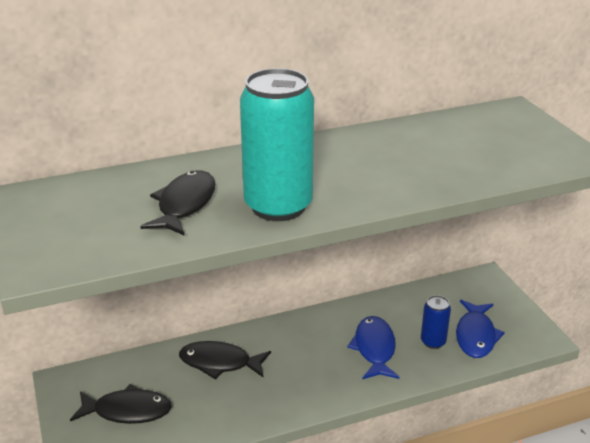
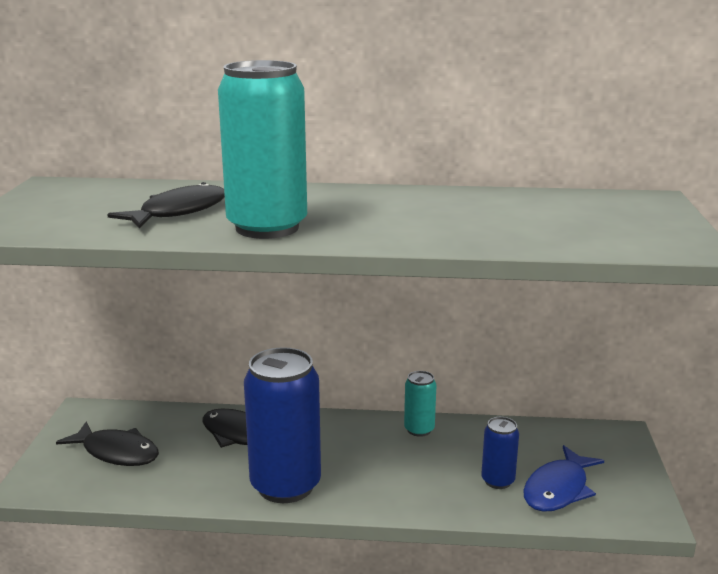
camera: 25 degrees right, 10 degrees down
blue fish [347,316,399,379] -> none
none -> blue can [244,347,321,503]
none -> turquoise can [404,371,436,437]

